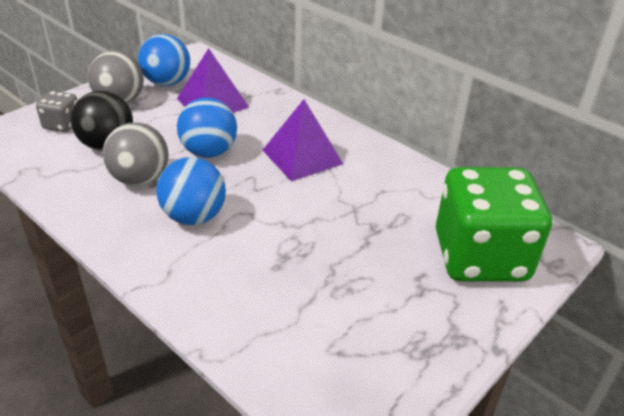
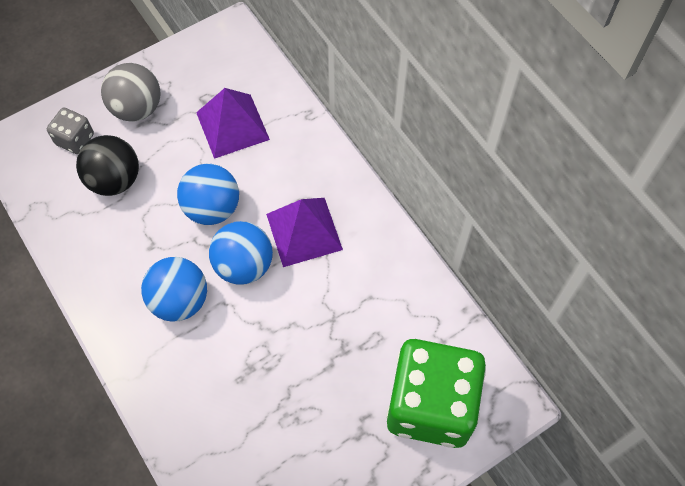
camera: 15 degrees right, 25 degrees up
grey ball [103,122,169,186] -> none
blue ball [138,34,190,86] -> blue ball moved to [209,221,273,285]

